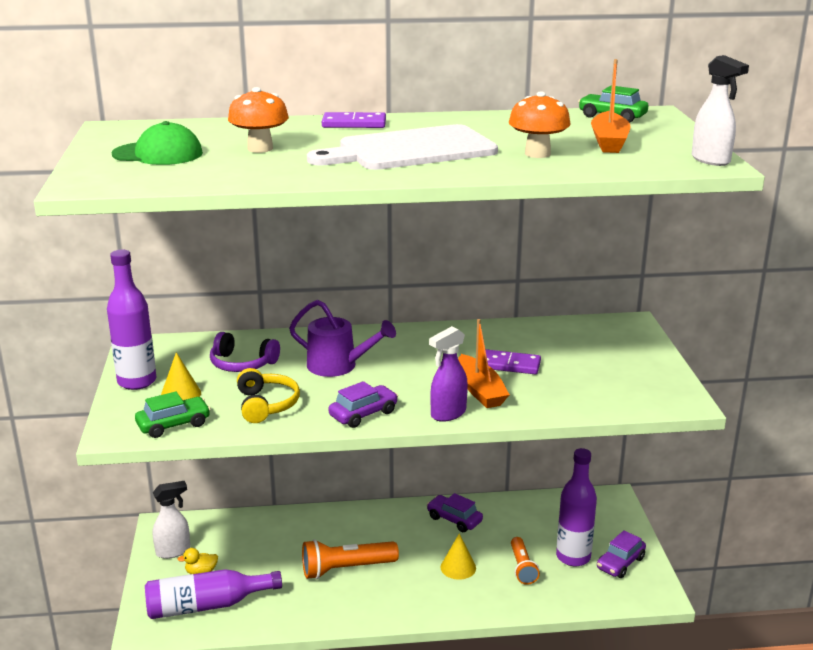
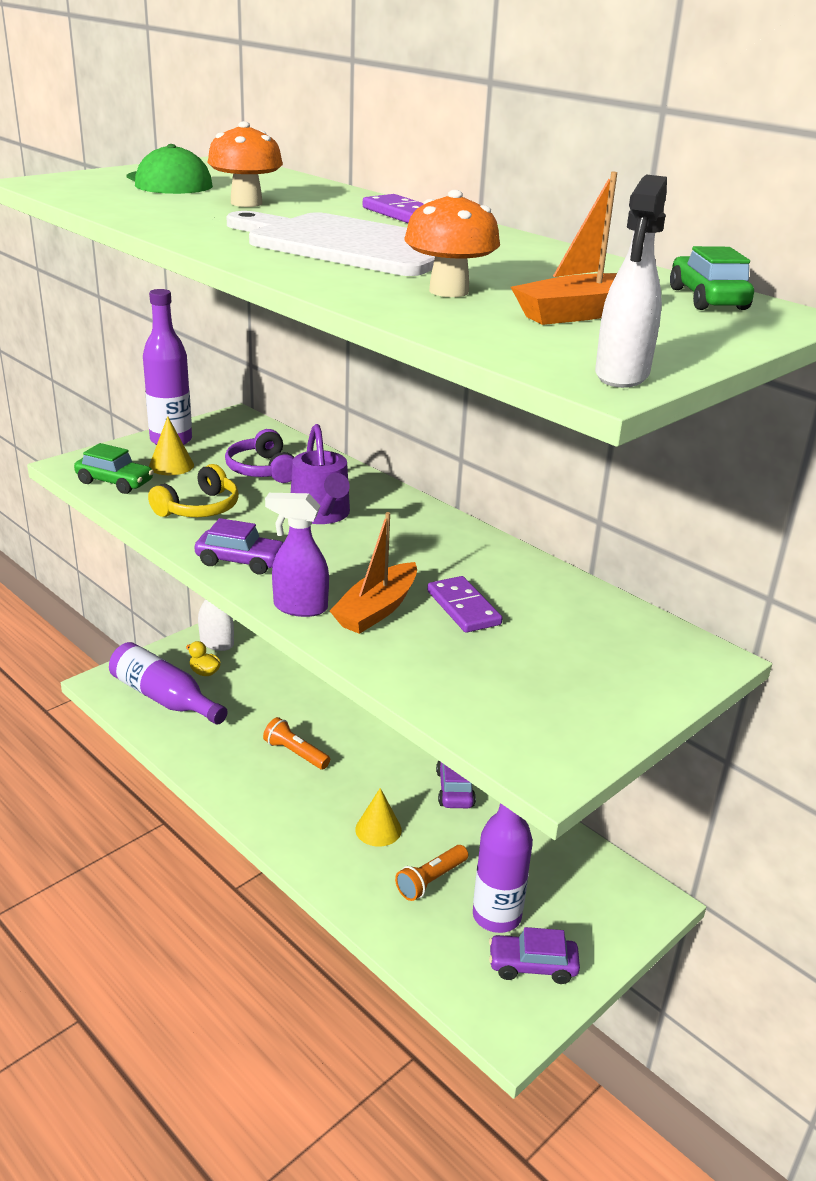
camera: 50 degrees right, 5 degrees up
orange flashlight [302,539,399,579] -> orange flashlight [263,717,330,769], size x0.64

